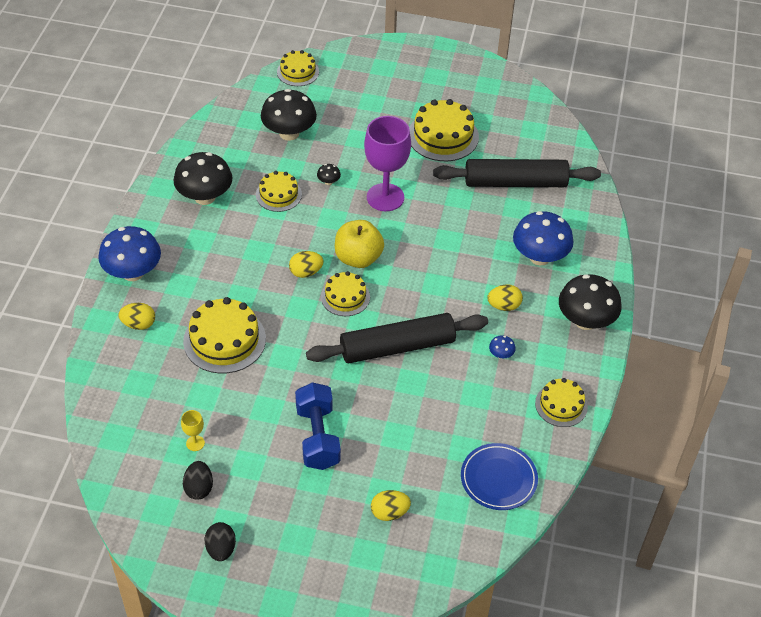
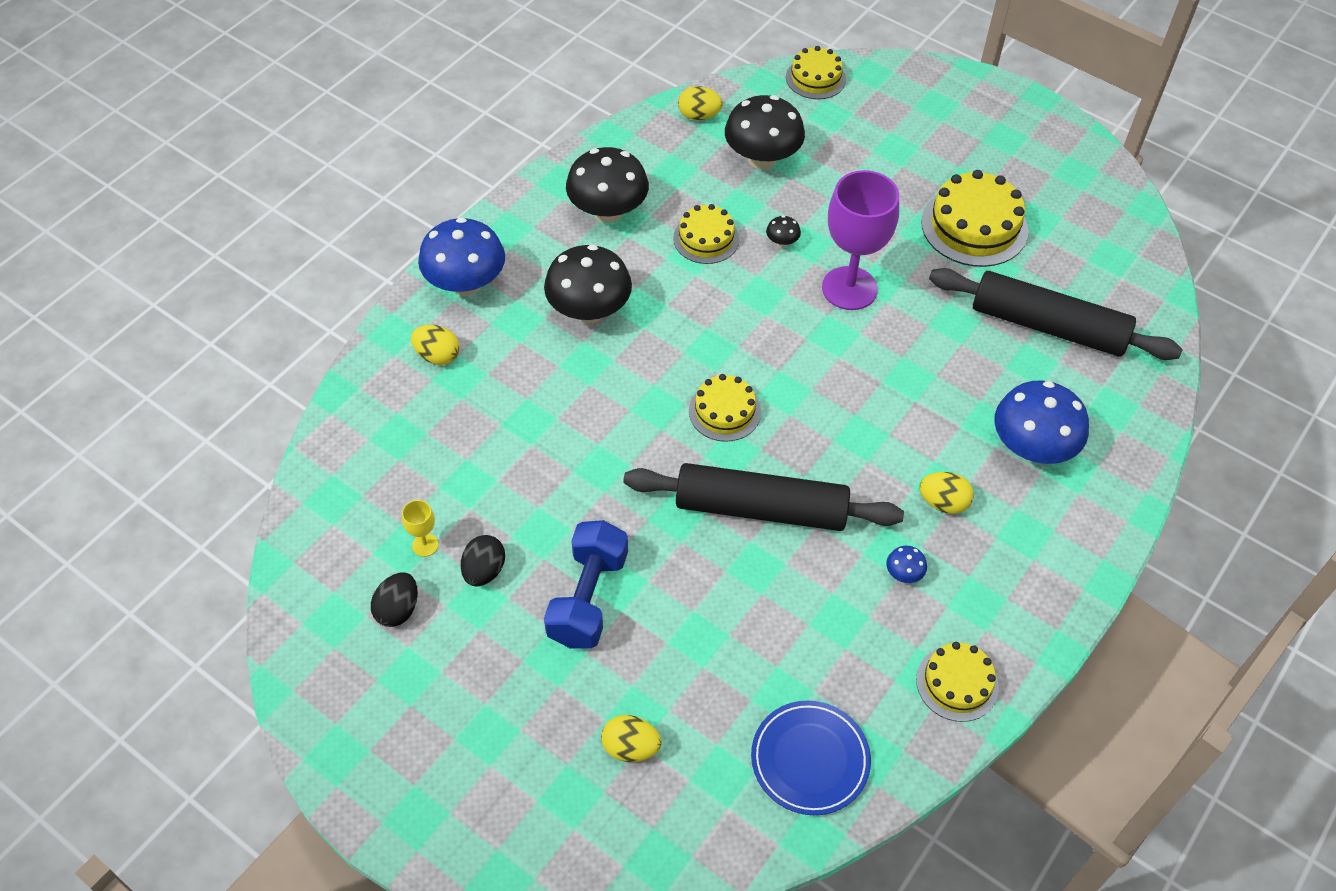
camera: 25 degrees right, 5 degrees up
yellow cake [183,297,266,374] -> none
black egg [205,522,236,561] -> black egg moved to [461,535,505,587]
yellow egg [289,251,324,278] -> yellow egg moved to [678,86,723,120]
yellow apple [335,220,384,268] -> none
black mushroom [559,274,622,330] -> black mushroom moved to [544,245,632,323]

